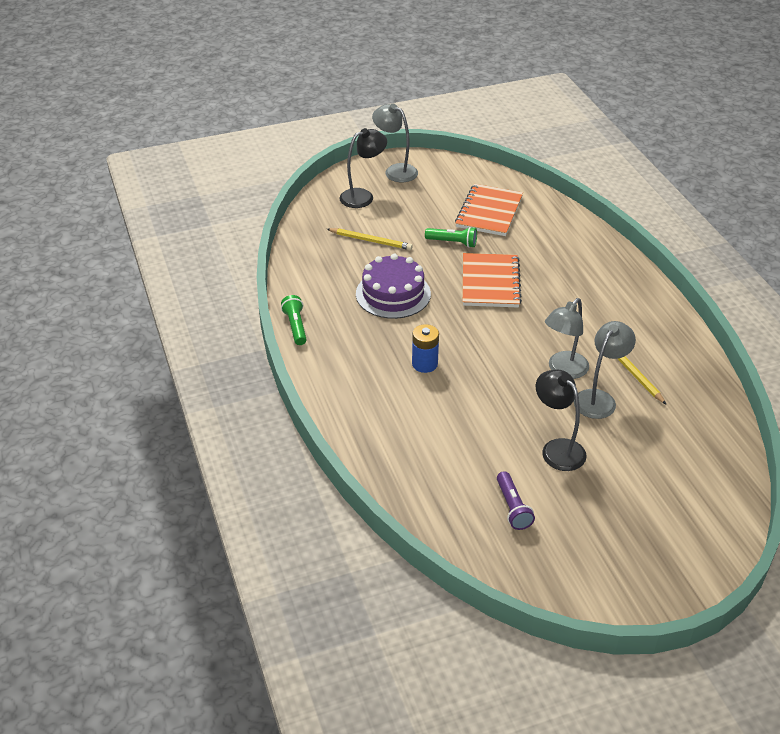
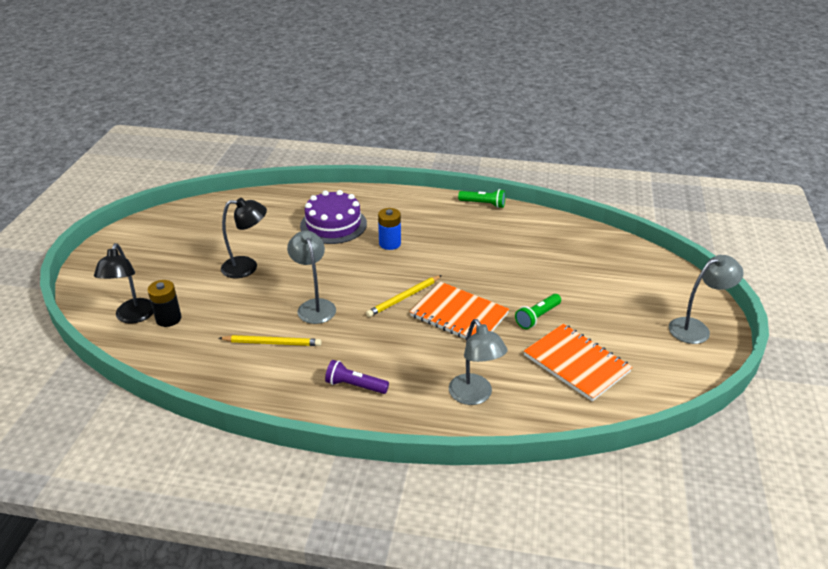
camera: 120 degrees right, 5 degrees down
yellow pencil [327,228,413,250] -> yellow pencil moved to [366,275,442,317]
black lamp [340,128,387,208] -> black lamp moved to [94,243,153,324]
purple cake [356,254,431,319] -> purple cake moved to [300,190,367,244]
purple flashlight [497,471,535,530] -> purple flashlight moved to [325,360,389,394]
grey lamp [574,321,636,419] -> grey lamp moved to [449,319,508,405]
none -> black battery [147,280,181,327]

